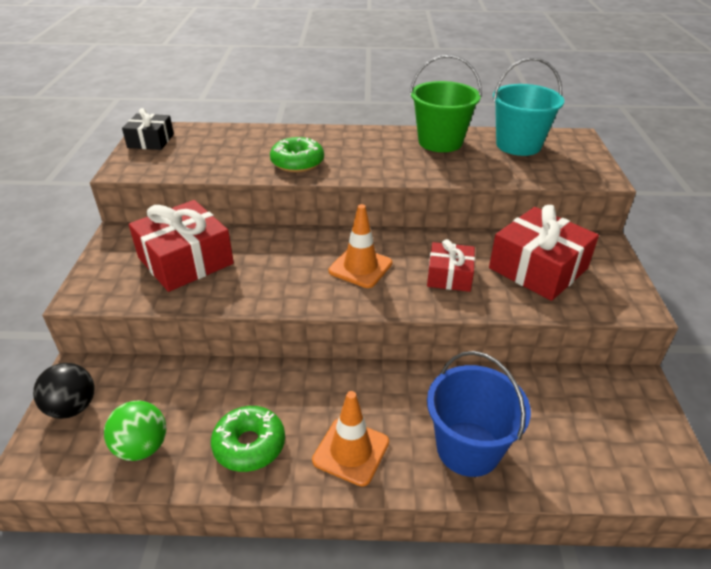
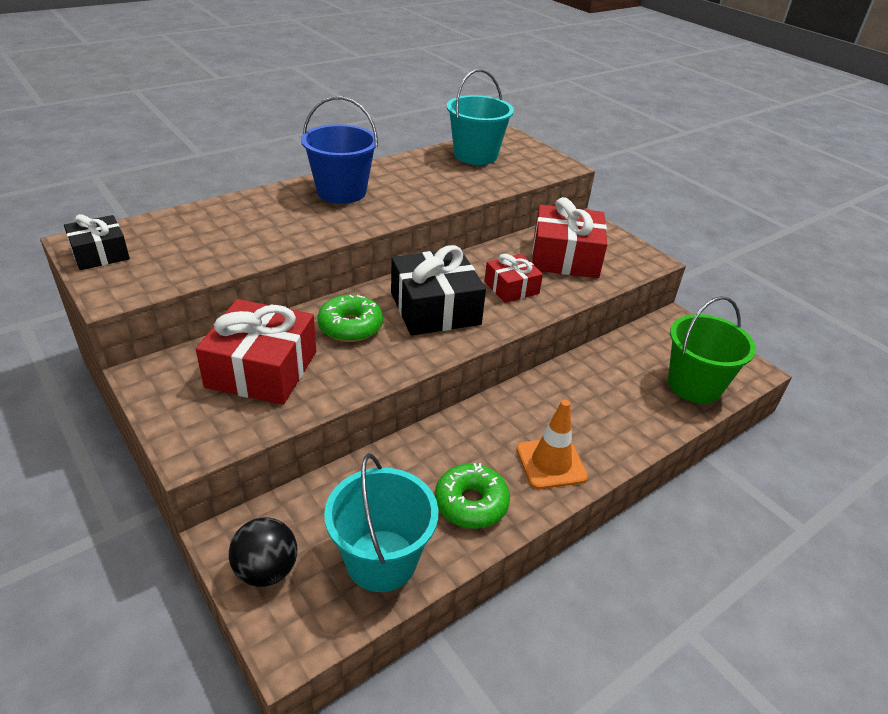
camera: 40 degrees left, 0 degrees up
green ball [104,400,166,461] -> turquoise bucket [324,453,438,592]
green donut [270,137,324,172] -> green donut moved to [318,295,383,342]
orange traffic cone [329,204,392,288] -> black gift [391,245,486,335]
green bucket [410,55,482,152] -> green bucket moved to [668,296,756,404]
blue bucket [427,351,531,477] -> blue bucket moved to [301,97,378,204]

